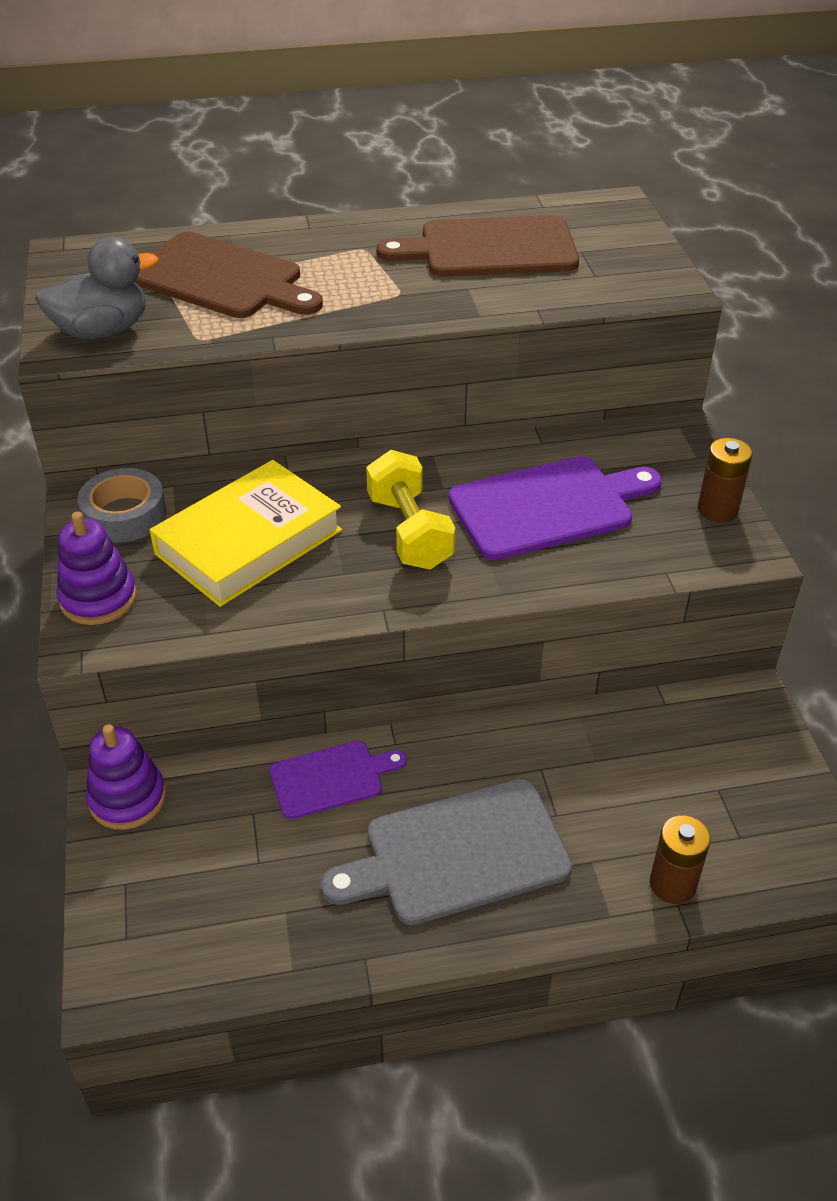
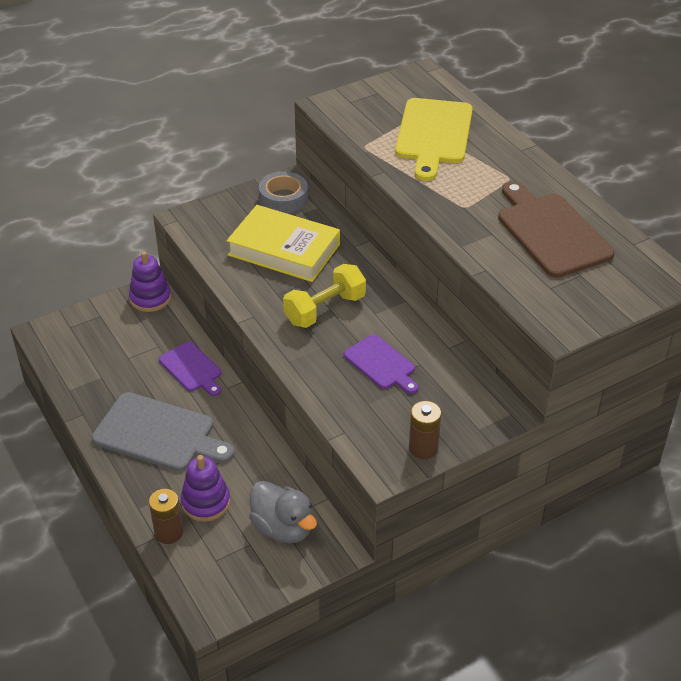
camera: 70 degrees right, 0 degrees up
grey duck [35,237,159,340] -> grey duck moved to [249,481,317,543]
purple stacking toy [56,512,137,625] -> purple stacking toy moved to [181,455,230,522]
brown cutting board [135,232,323,318] -> yellow cutting board [395,98,473,181]
grey cutting board [321,779,572,925] -> grey cutting board turned 150 degrees clockwise [92,392,235,471]
purple cutting board [448,456,662,560] -> purple cutting board [344,335,418,394], size x0.59

